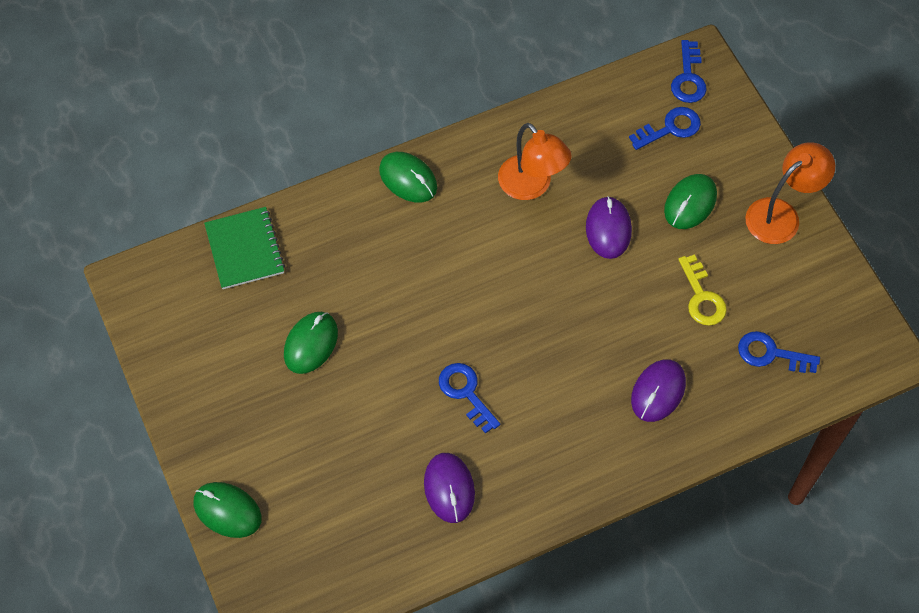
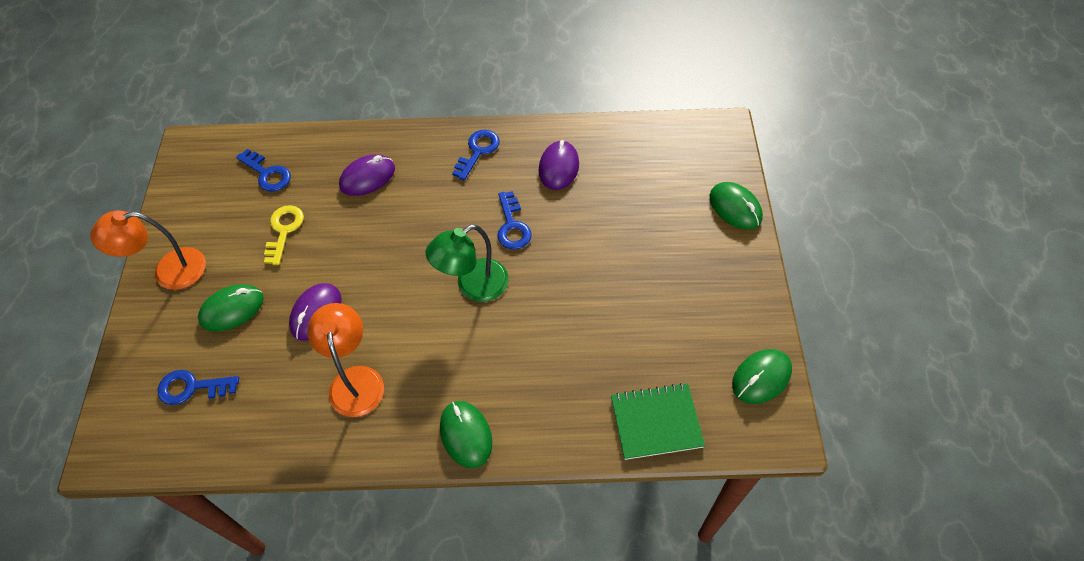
camera: 155 degrees left, 5 degrees down
green notebook [204,207,285,289] -> green notebook turned 75 degrees clockwise [611,383,705,460]
green mouse [284,312,338,374] -> green mouse moved to [732,349,792,404]
blue key [671,40,707,103] -> blue key moved to [452,130,500,180]
none -> green lamp [426,224,509,302]

